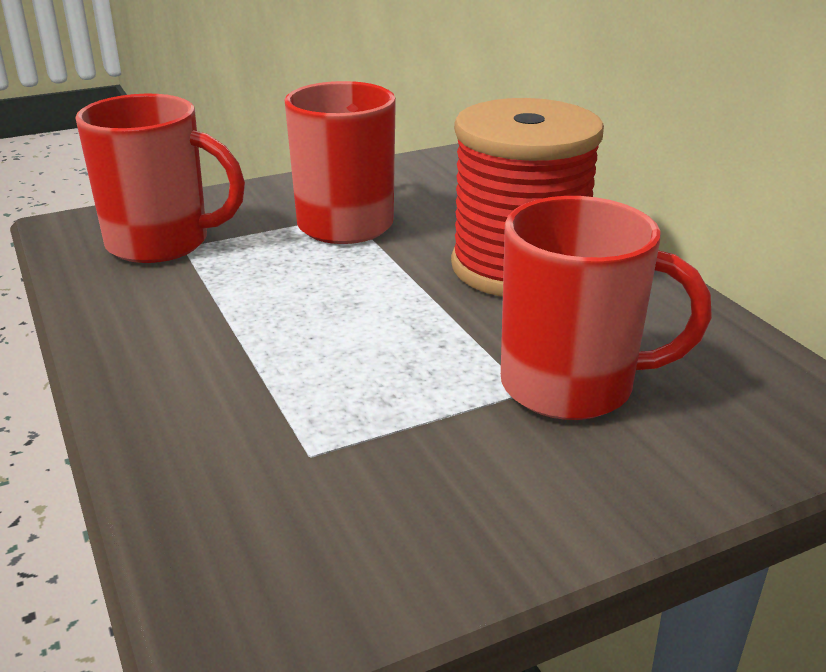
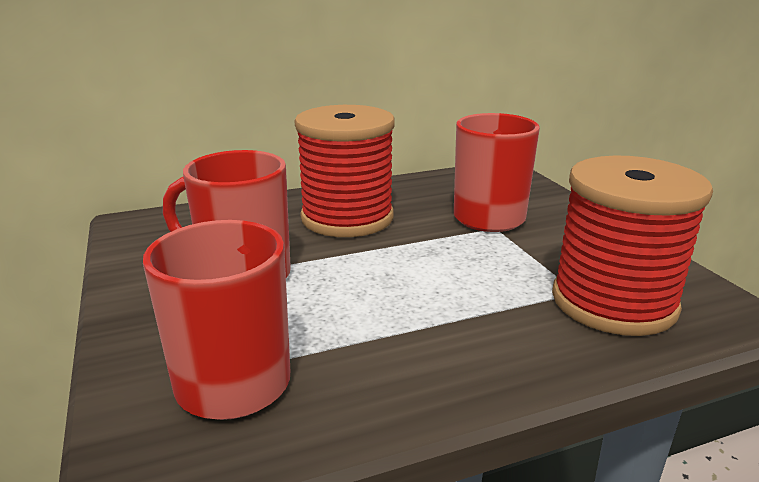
camera: 85 degrees left, 5 degrees down
none -> red spool [552,156,713,336]

